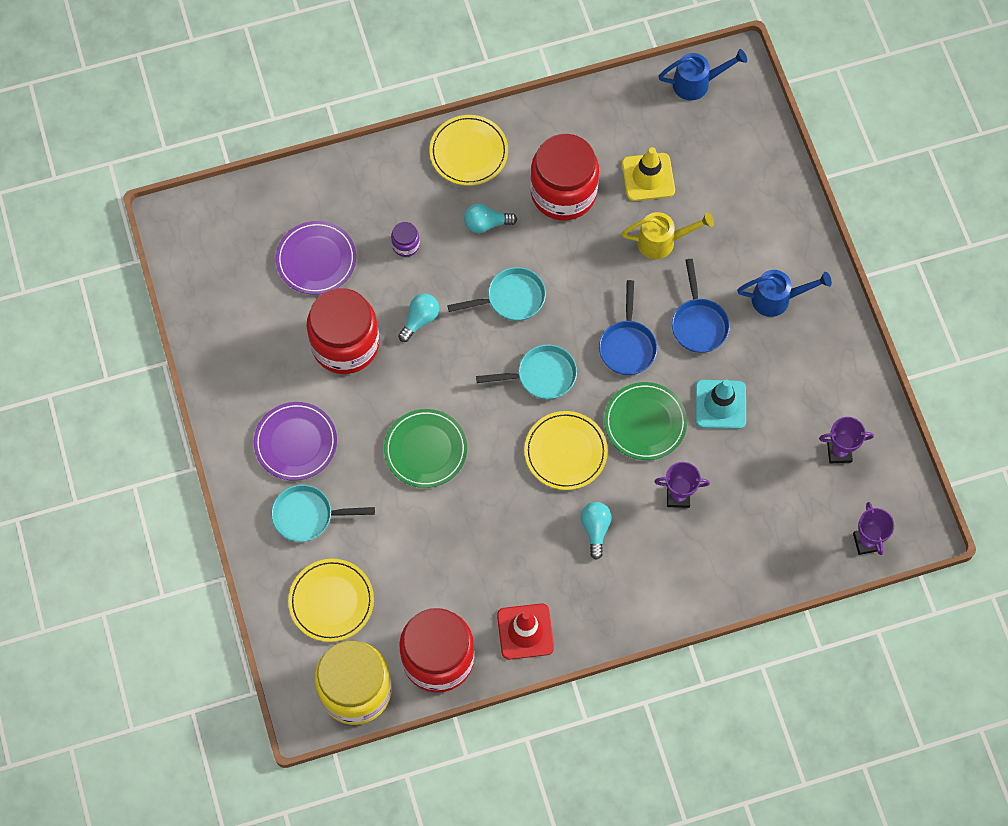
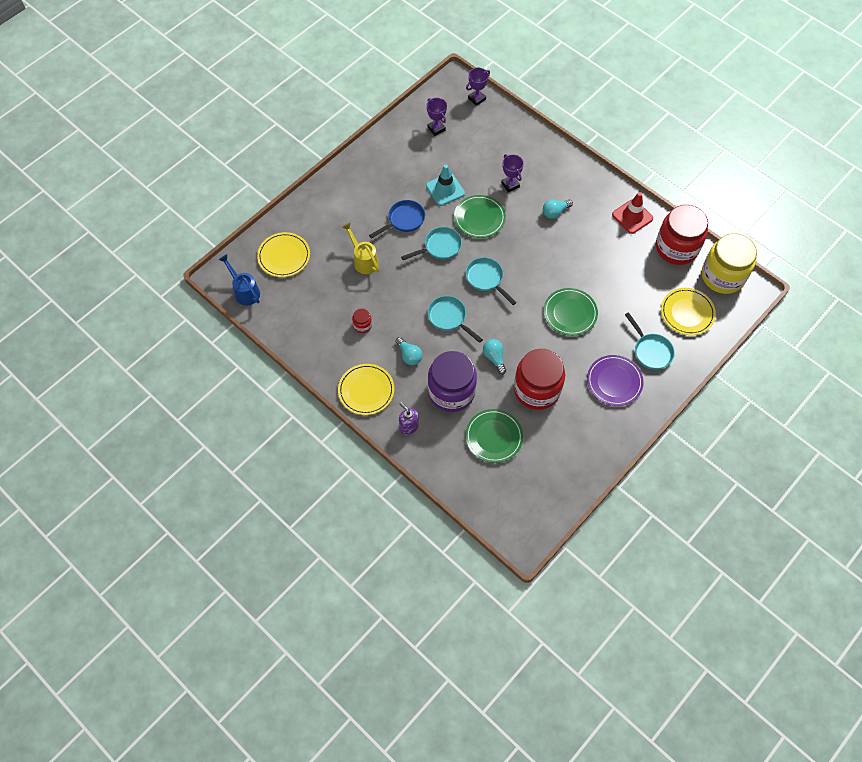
camera: 120 degrees left, 5 degrees down
purple plate [276,221,356,295] -> green plate [465,409,523,463]
purple jar [391,222,420,257] -> purple jar [428,351,477,412], size x2.43
turquoise light bulb [398,294,439,342] -> turquoise light bulb turned 60 degrees clockwise [483,339,506,375]
yellow plate [524,411,608,490] -> yellow plate moved to [257,232,310,277]
red jar [530,134,599,221] -> red jar [352,309,372,333], size x0.41
blue pan [599,280,657,375] -> turquoise pan [401,227,462,260]
yellow traffic cone [622,147,675,201] -> none
blue watering can [737,270,832,317] -> none
none -> purple soap dispenser [399,402,419,435]

